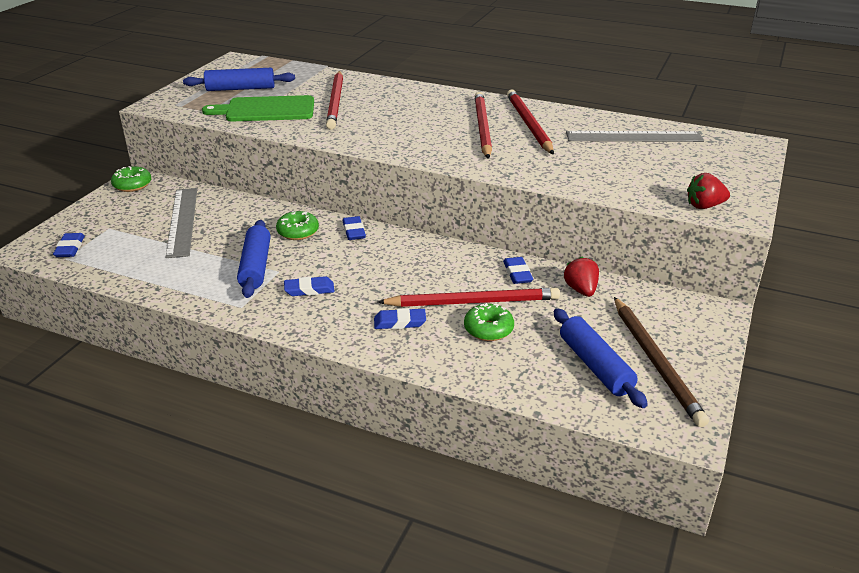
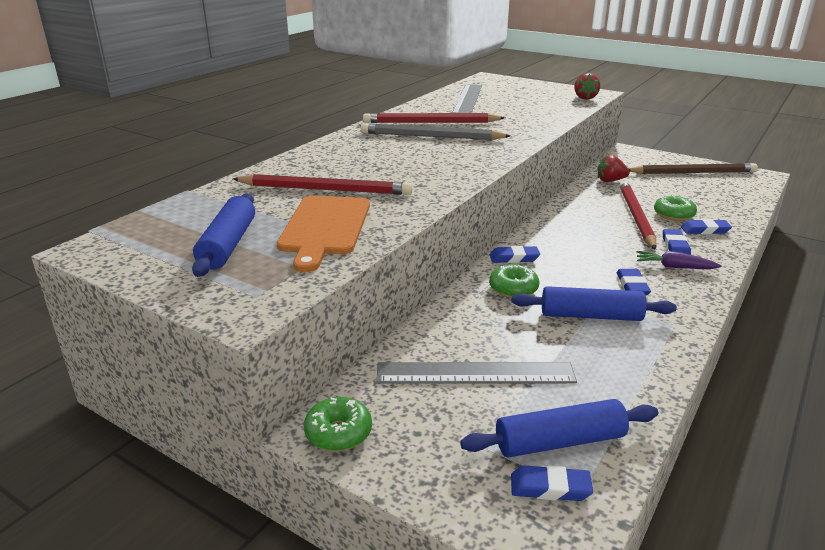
camera: 80 degrees left, 5 degrees down
green cutting board [202,95,314,121] -> orange cutting board [277,196,370,272]
red pencil [475,92,492,159] -> grey pencil [361,123,511,140]
blue eraser [503,257,533,284] -> blue eraser moved to [681,219,732,234]
blue rolling pin [554,308,648,408] -> blue rolling pin moved to [460,399,658,458]
none -> purple carrot [637,251,722,269]

